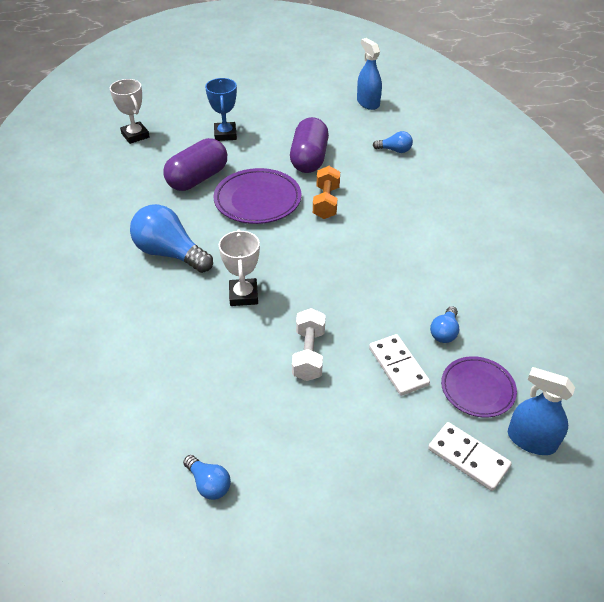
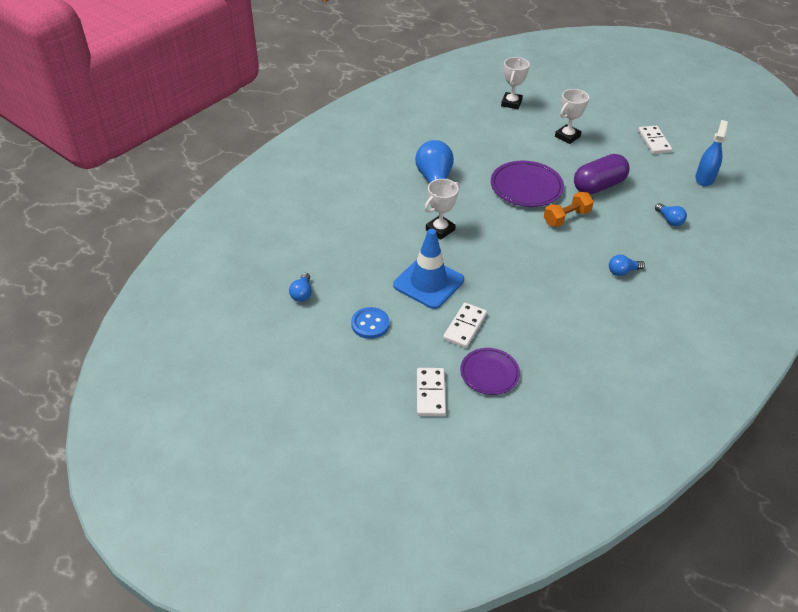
camera: 50 degrees right, 0 degrees up
purple capsule [163,138,227,191] -> none
blue trophy [205,78,237,141] -> white trophy [555,89,589,144]
white dumbbell [292,308,326,381] -> blue traffic cone [393,229,464,309]
blue light bulb [430,306,459,343] -> blue light bulb moved to [609,255,645,276]
blue spray bottle [508,367,575,455] -> none
none -> blue button [351,307,390,339]
none -> white domino [638,126,672,154]

